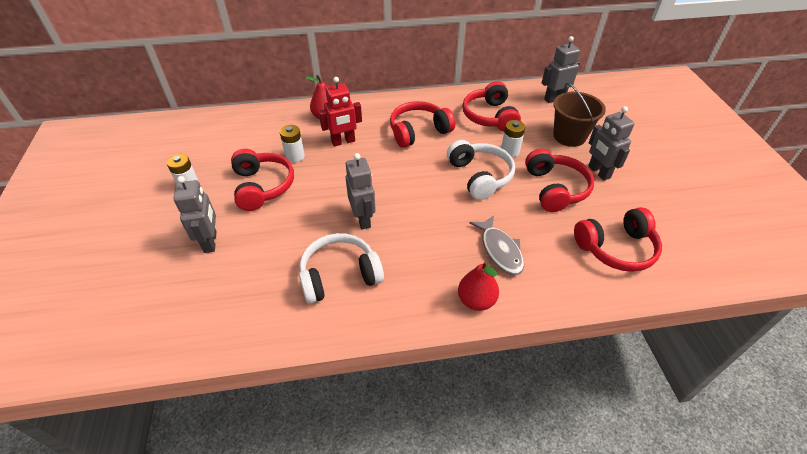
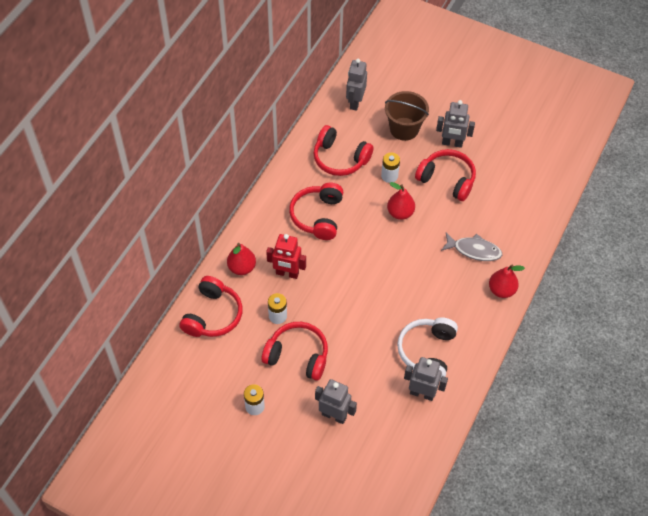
camera: 55 degrees left, 10 degrees up
red robot [319,77,362,147] -> red robot turned 90 degrees clockwise [266,234,306,279]
grey robot [346,153,376,230] -> grey robot moved to [404,357,448,401]
white headphones [447,140,515,200] -> red pear [387,182,415,220]
red headphones [574,207,662,272] -> red headphones moved to [179,276,243,337]

